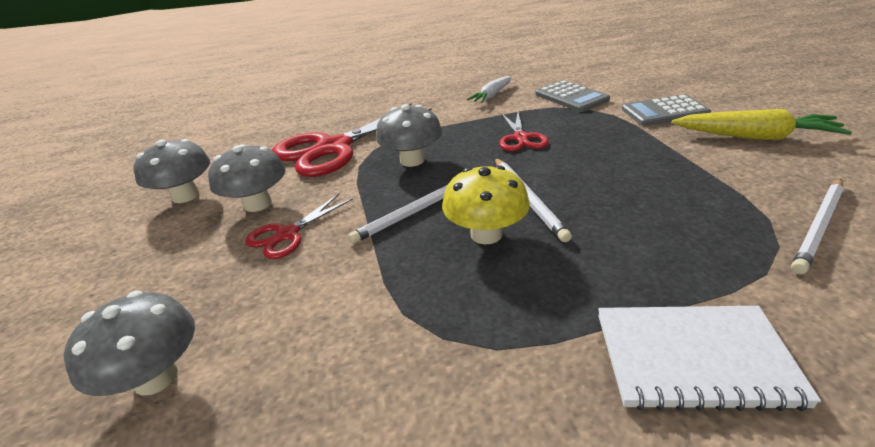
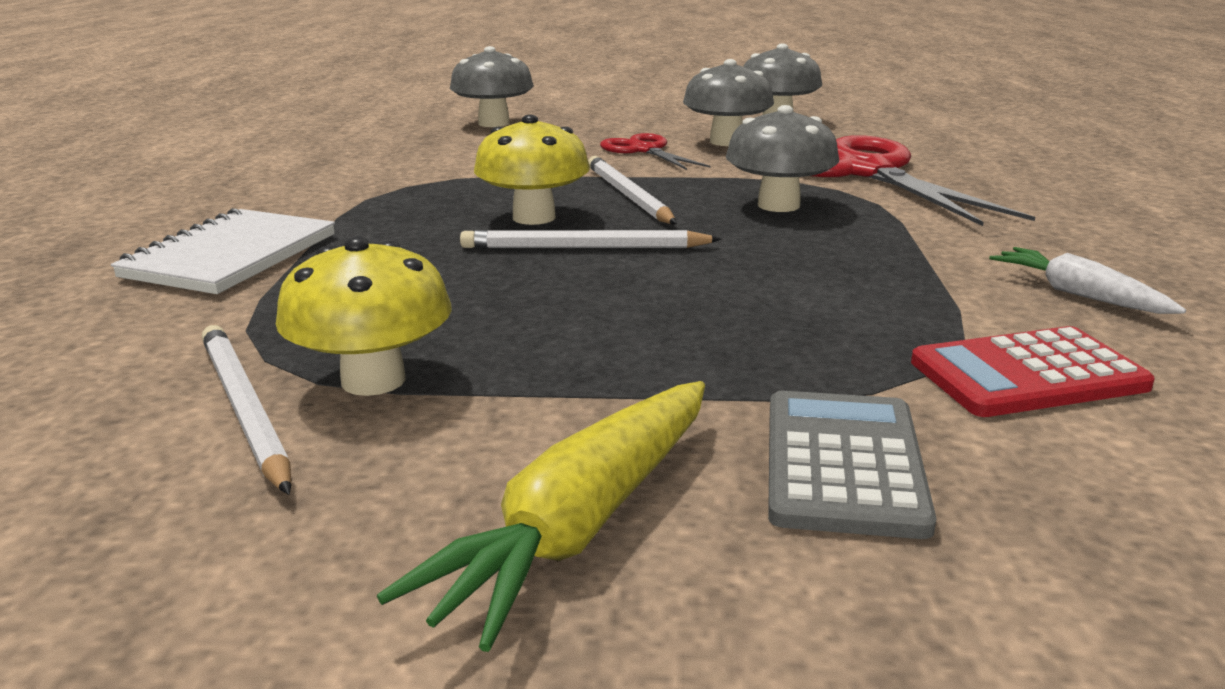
camera: 105 degrees right, 10 degrees down
red scissors [499,112,549,151] -> none
grey calculator [535,80,610,112] -> red calculator [911,326,1155,417]
none -> yellow mushroom [276,237,452,396]

